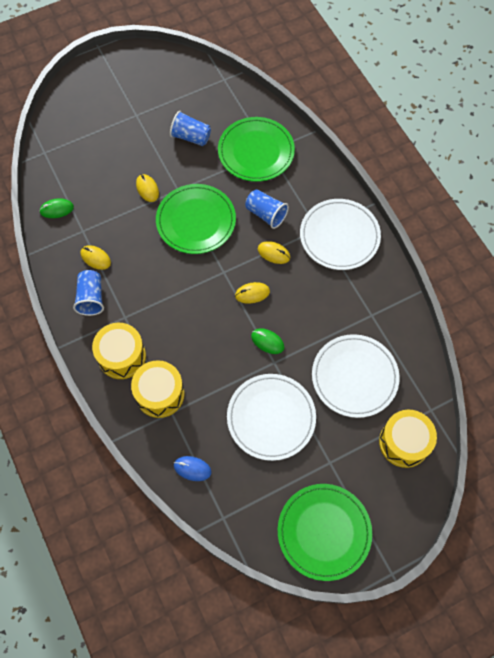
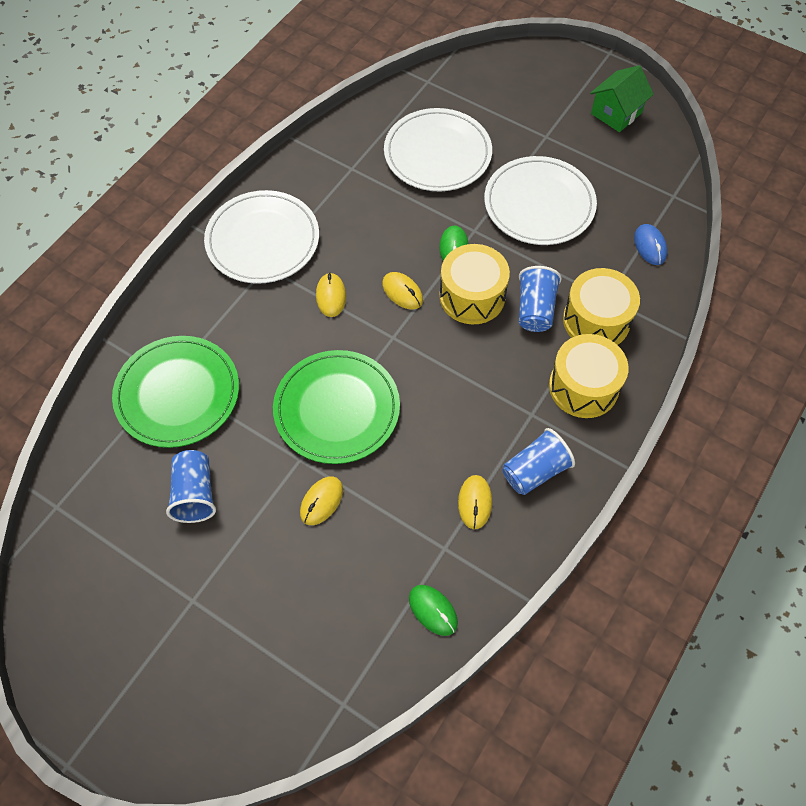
camera: 120 degrees left, 5 degrees down
blue cup [245,189,289,229] -> blue cup moved to [519,266,562,332]
green plate [278,484,372,581] -> green house [590,65,654,132]
yellow drum [379,410,437,468] -> yellow drum moved to [439,244,510,324]

